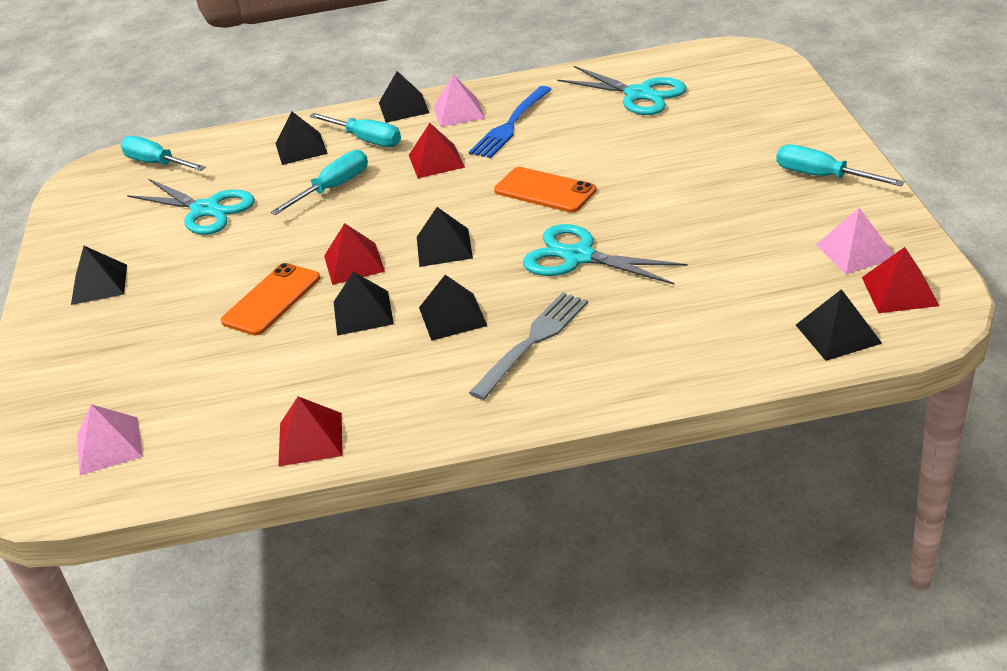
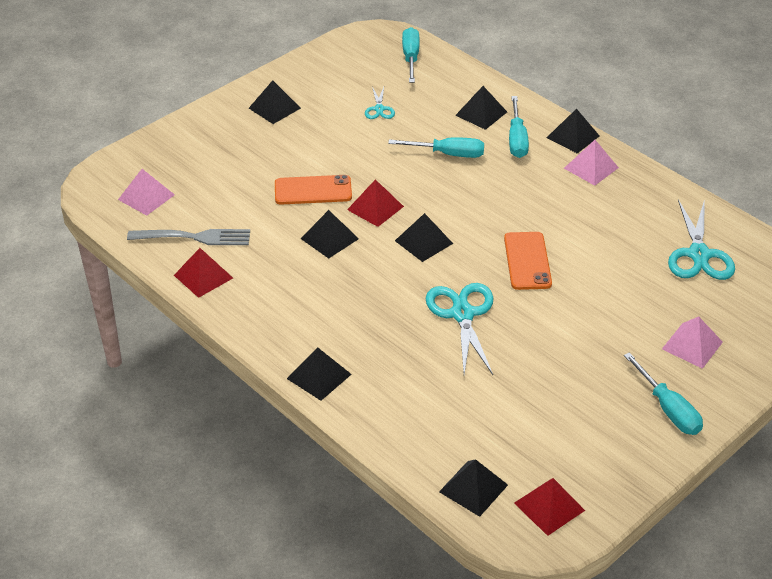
camera: 50 degrees right, 5 degrees up
turquoise scissors [127,179,255,235] -> turquoise scissors [365,87,395,119], size x0.52
red pyramid [409,123,465,178] -> none
black pyramid [419,275,487,341] -> black pyramid moved to [287,348,352,401]
blue fork [469,86,552,158] -> none
grey fork [469,292,588,400] -> grey fork moved to [127,229,250,245]
turquoise screwdriver [776,144,905,187] -> turquoise screwdriver turned 150 degrees clockwise [624,353,703,435]
pink pyramid [816,208,894,274] -> pink pyramid moved to [662,317,723,369]

